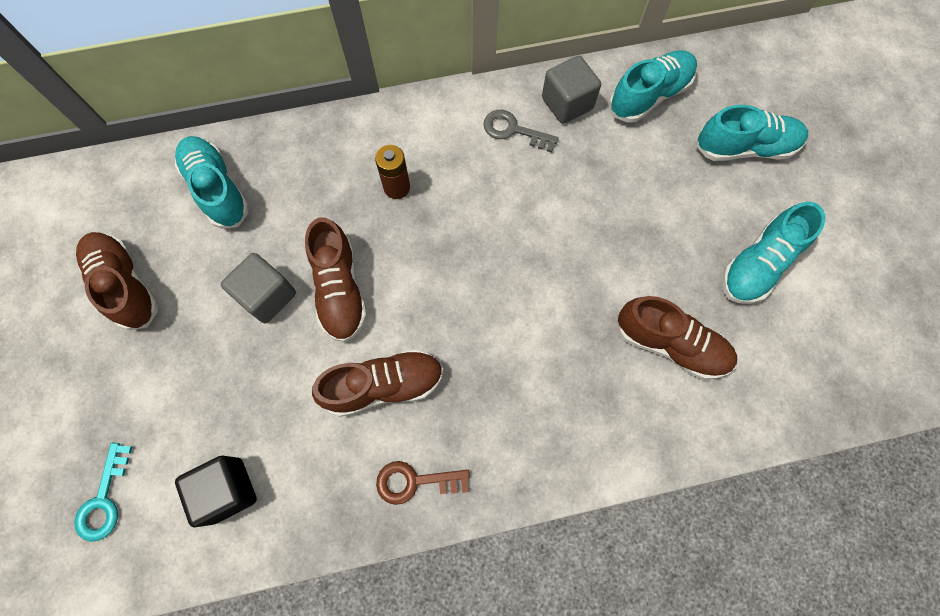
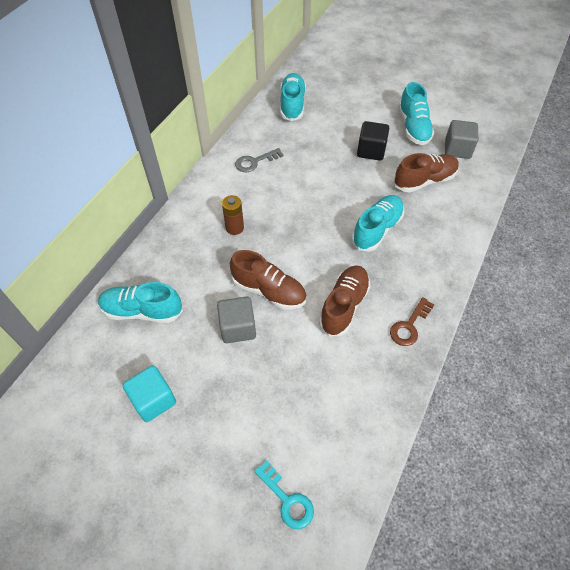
camera: 50 degrees left, 15 degrees down
brown shoe [76,232,159,330] -> turquoise cube [123,365,176,422]
black cube [175,456,257,527] -> black cube moved to [357,121,389,161]
grey cube [542,56,601,124] -> grey cube moved to [445,120,478,159]
turquoise shoe [696,105,808,161] -> turquoise shoe moved to [352,195,404,252]

